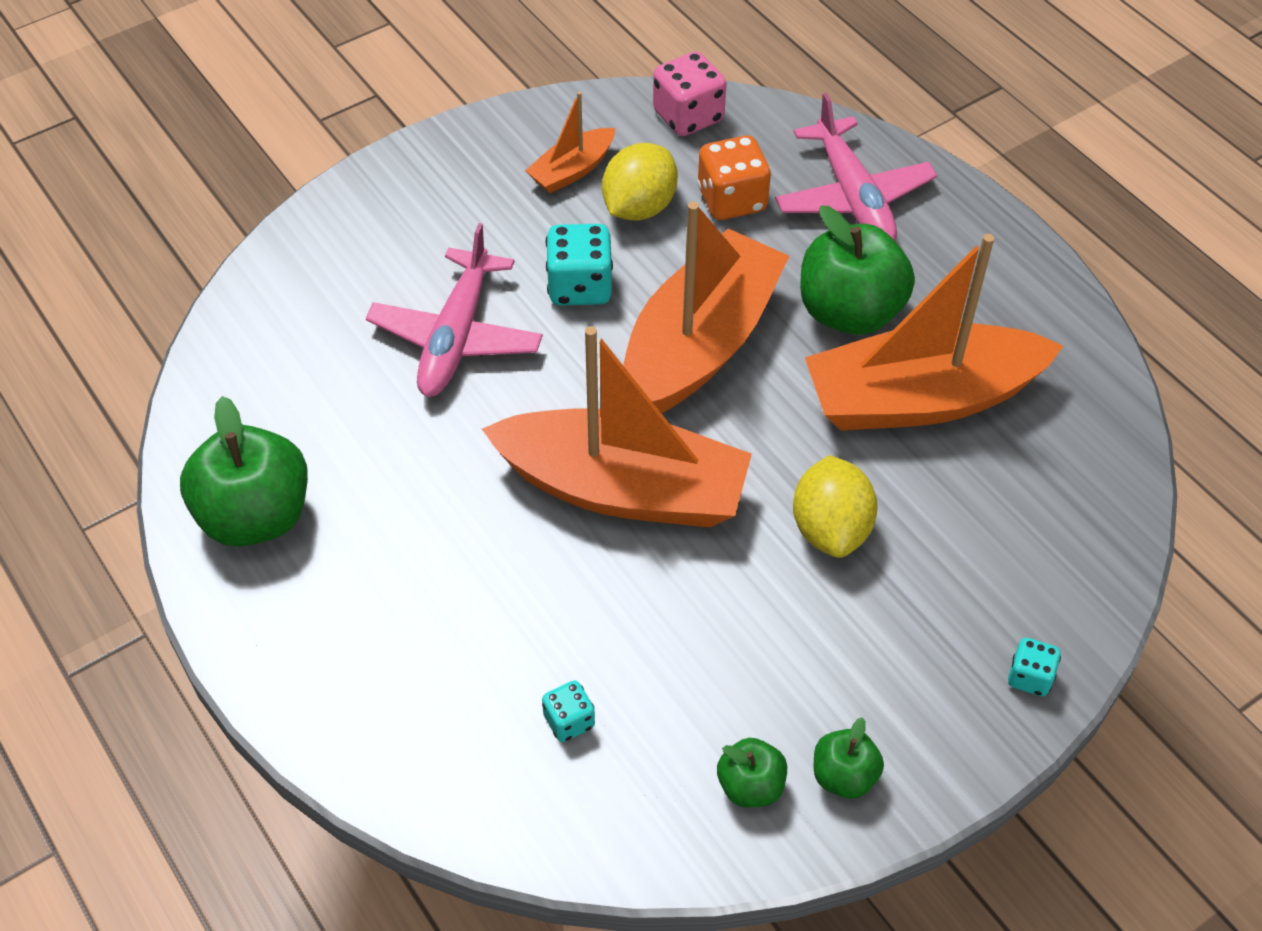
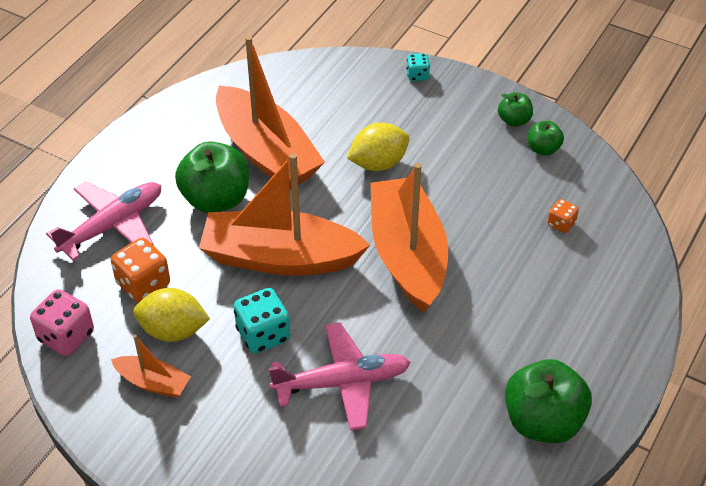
camera: 115 degrees left, 5 degrees down
turquoise dice [542,681,595,742] -> orange dice [547,199,579,233]

